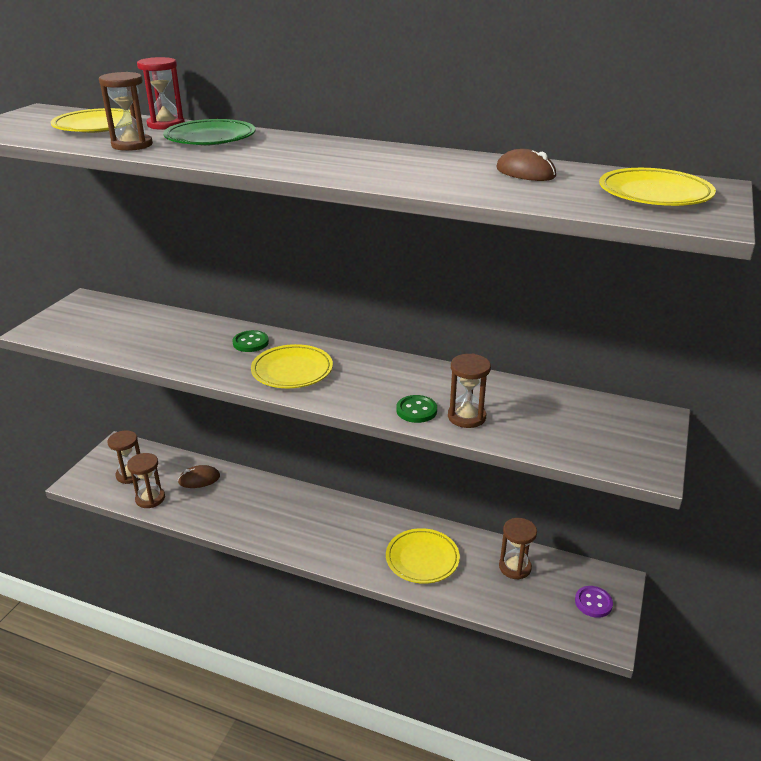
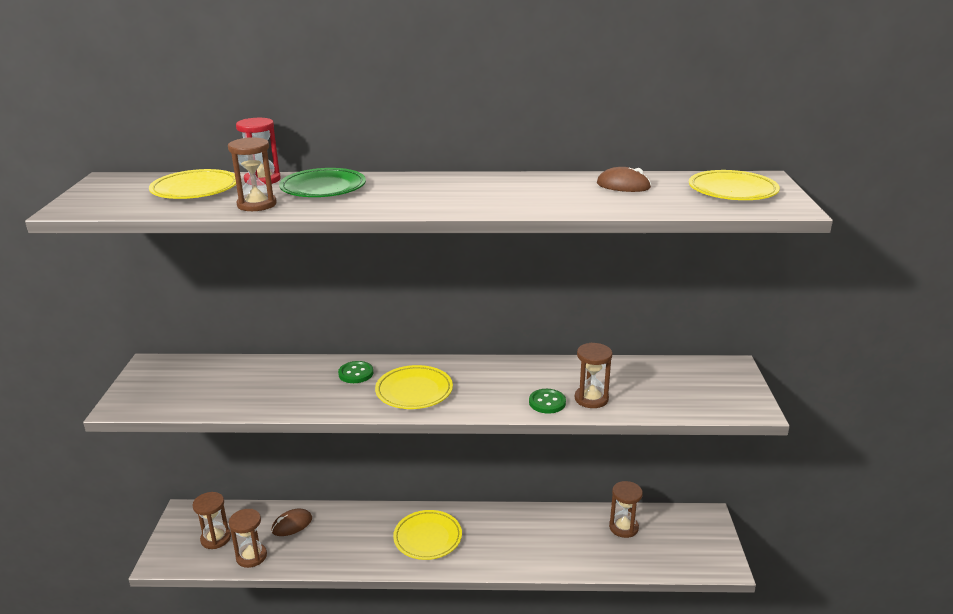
camera: 20 degrees left, 5 degrees down
yellow plate [386,528,460,584] -> yellow plate moved to [393,510,462,560]
purple button [575,586,613,618] -> none

